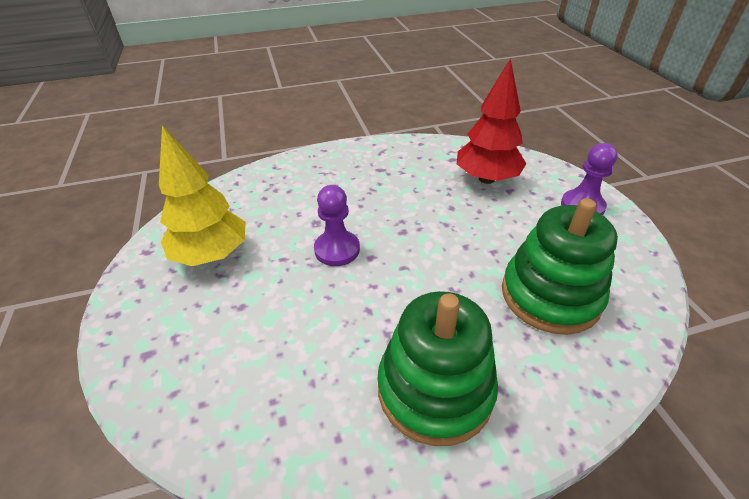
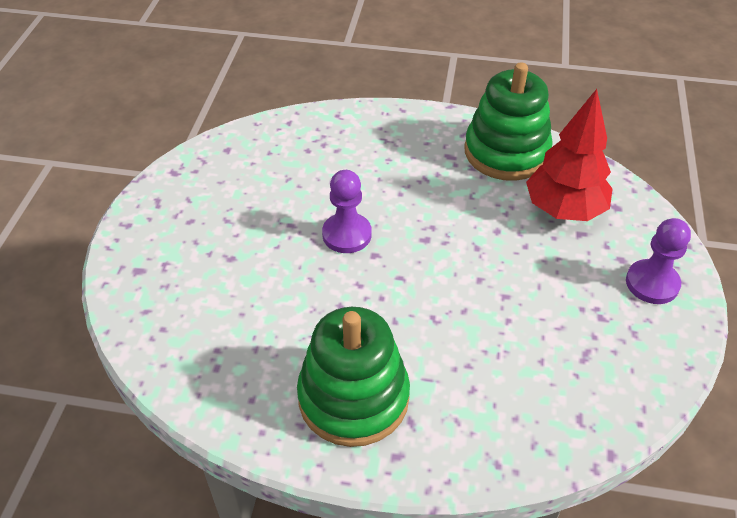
camera: 25 degrees right, 5 degrees up
yellow tree [159,126,246,266] -> none
green stacking toy [502,198,618,335] -> green stacking toy moved to [464,62,553,181]

